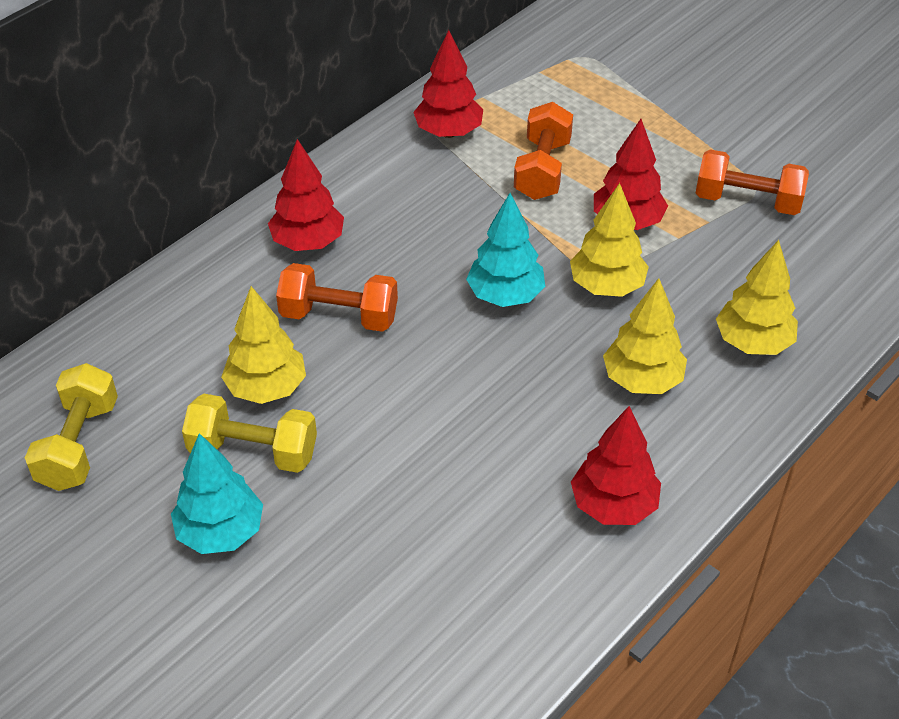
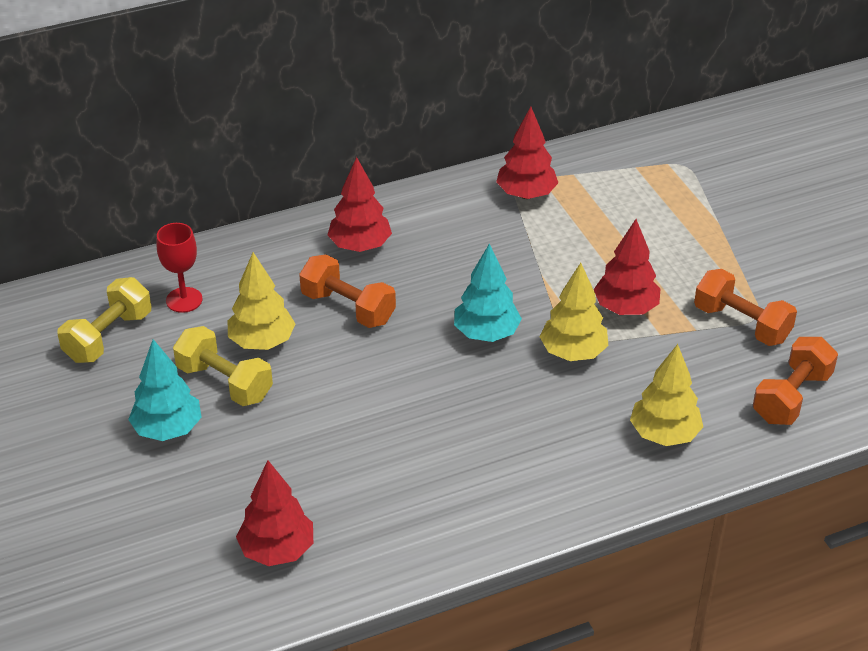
camera: 25 degrees right, 5 degrees down
orange dumbbell [514,102,573,200] -> orange dumbbell moved to [753,337,838,425]
red tree [571,406,661,525] -> red tree moved to [236,460,313,566]
yellow tree [603,278,687,394] -> none
none -> red goblet [156,223,203,313]

